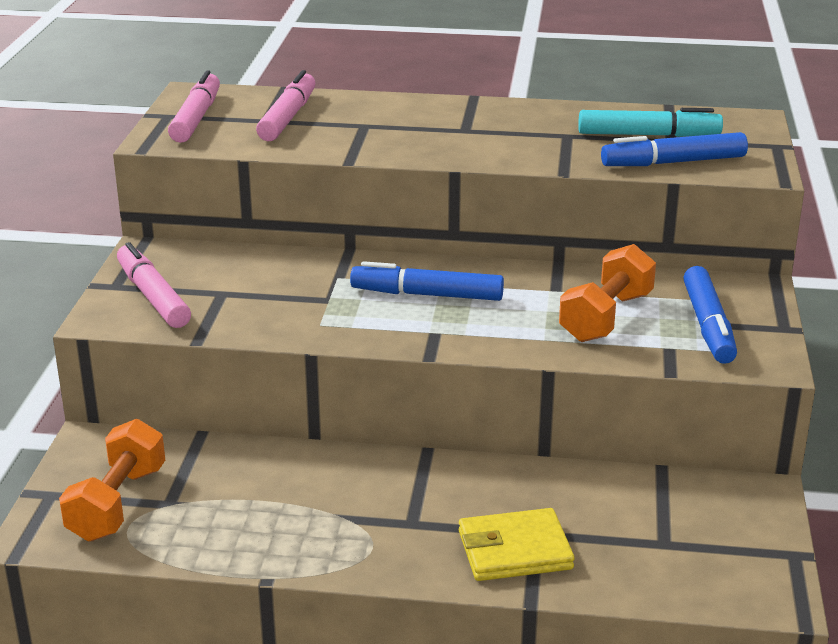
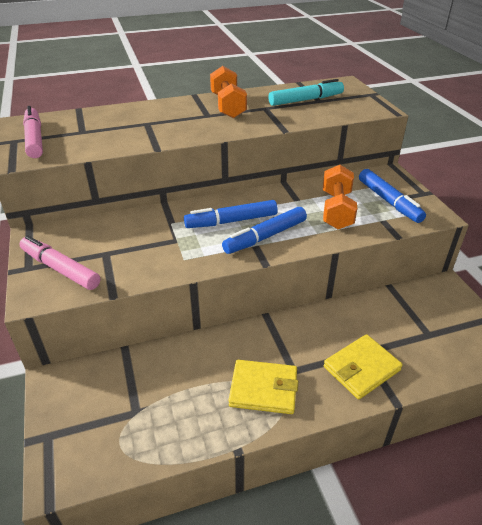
camera: 25 degrees left, 10 degrees up
orange dumbbell [59,419,165,542] -> orange dumbbell moved to [210,66,247,118]
pink marker [256,70,315,141] -> none
blue marker [601,132,748,166] -> blue marker moved to [222,207,307,254]
none -> yellow wallet [229,360,298,414]

